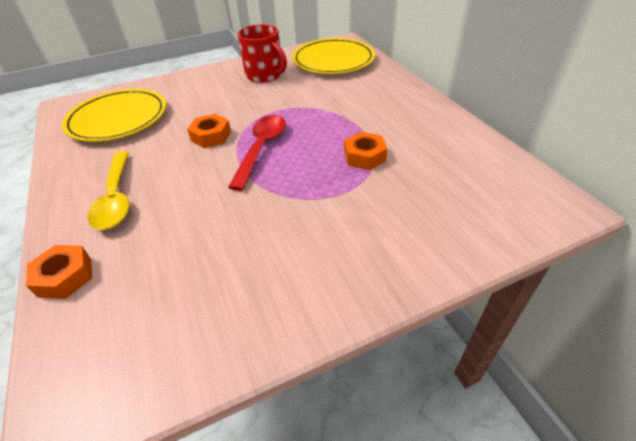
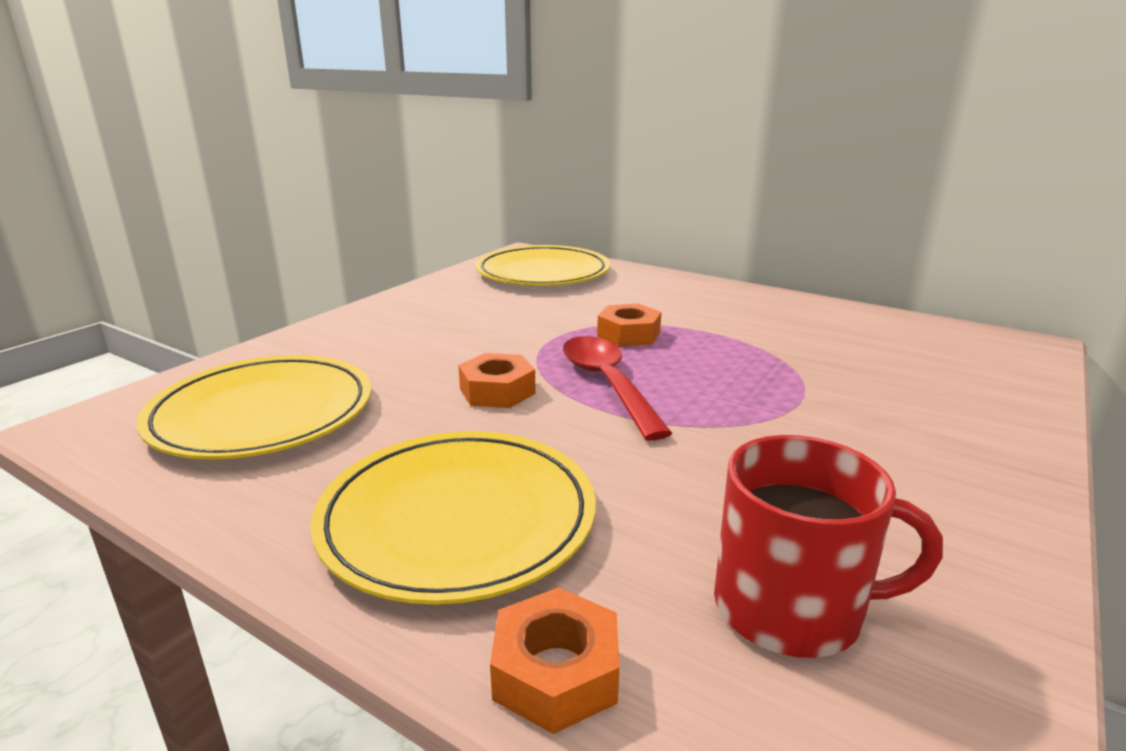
camera: 35 degrees left, 20 degrees down
yellow spoon [88,151,129,230] -> yellow plate [310,431,596,605]
red mug [237,24,287,83] -> red mug moved to [714,435,943,658]
orange nut [344,132,387,170] -> orange nut moved to [597,304,662,347]

